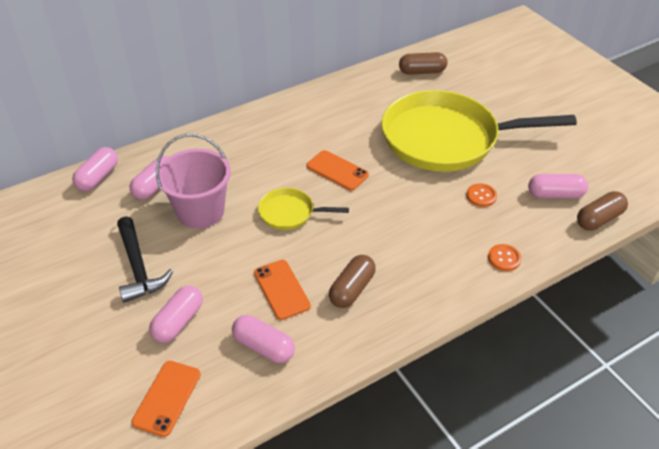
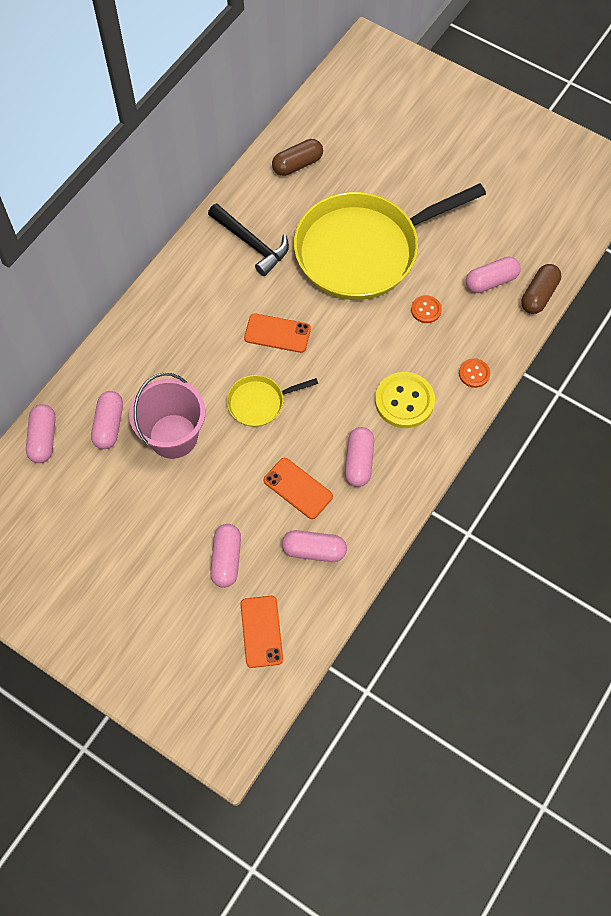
camera: 25 degrees left, 20 degrees up
black hammer [117,216,173,303] -> black hammer moved to [208,204,289,276]
brown capsule [329,255,376,308] -> pink capsule [345,427,374,487]
none -> yellow button [375,372,435,428]

